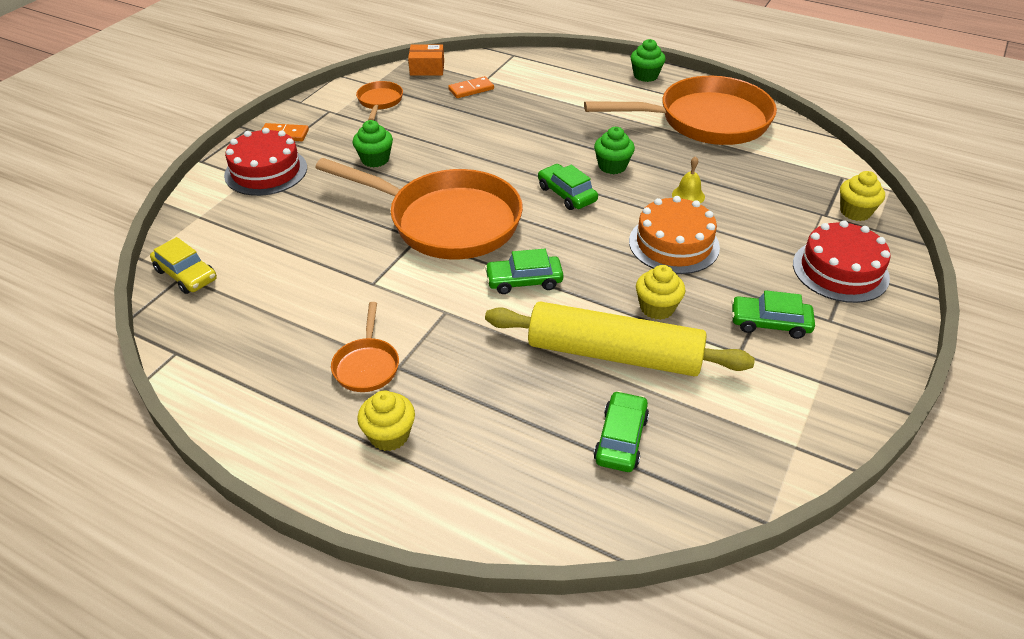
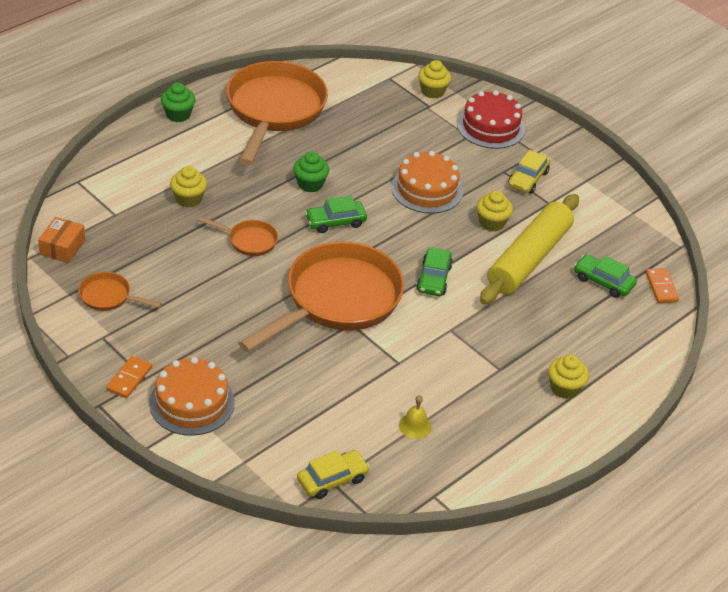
camera: 75 degrees left, 0 degrees up
red cake [224,128,307,196] -> orange cake [149,357,235,436]
orange pan [331,302,399,392] -> orange pan moved to [198,217,278,256]
green cupcake [353,120,393,167] -> none
orange domino [448,76,494,98] -> orange domino moved to [646,268,679,303]
yellow bell [672,156,705,204] -> yellow bell moved to [399,395,432,439]
green car [731,290,815,339] -> yellow car [508,150,550,194]
none -> yellow cupcake [170,166,207,207]

